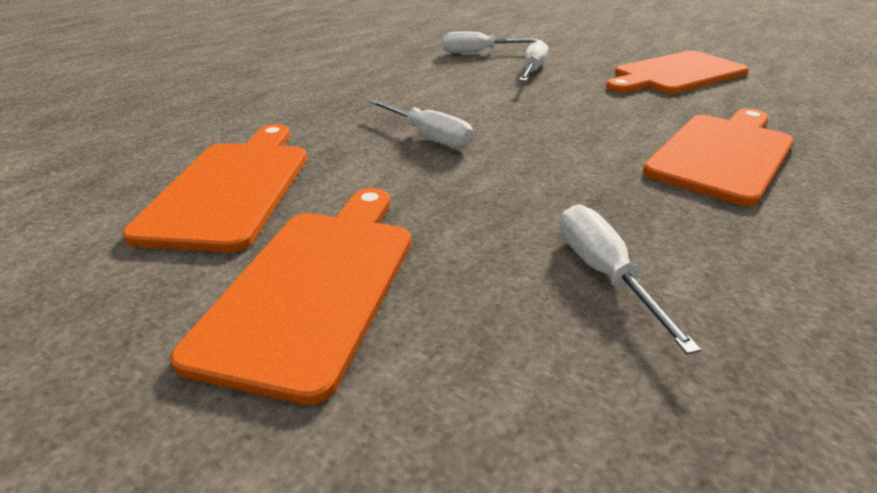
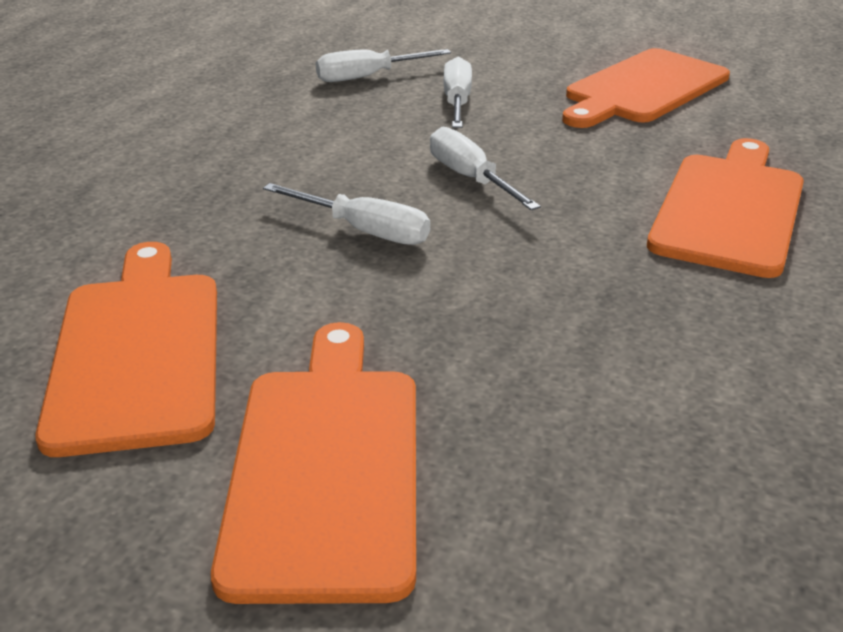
camera: 15 degrees left, 0 degrees up
white screwdriver [560,204,702,355] -> white screwdriver moved to [430,127,541,210]

